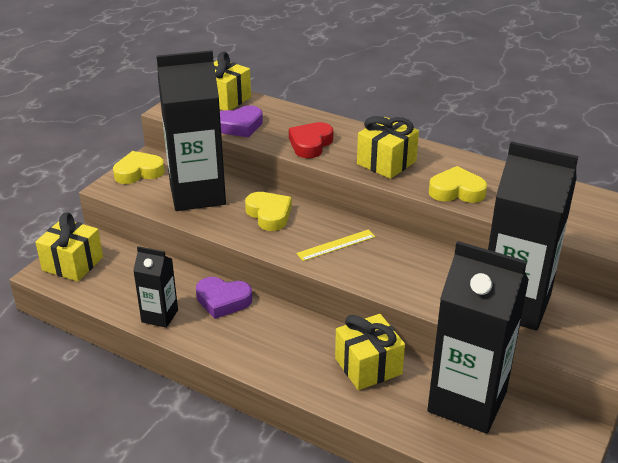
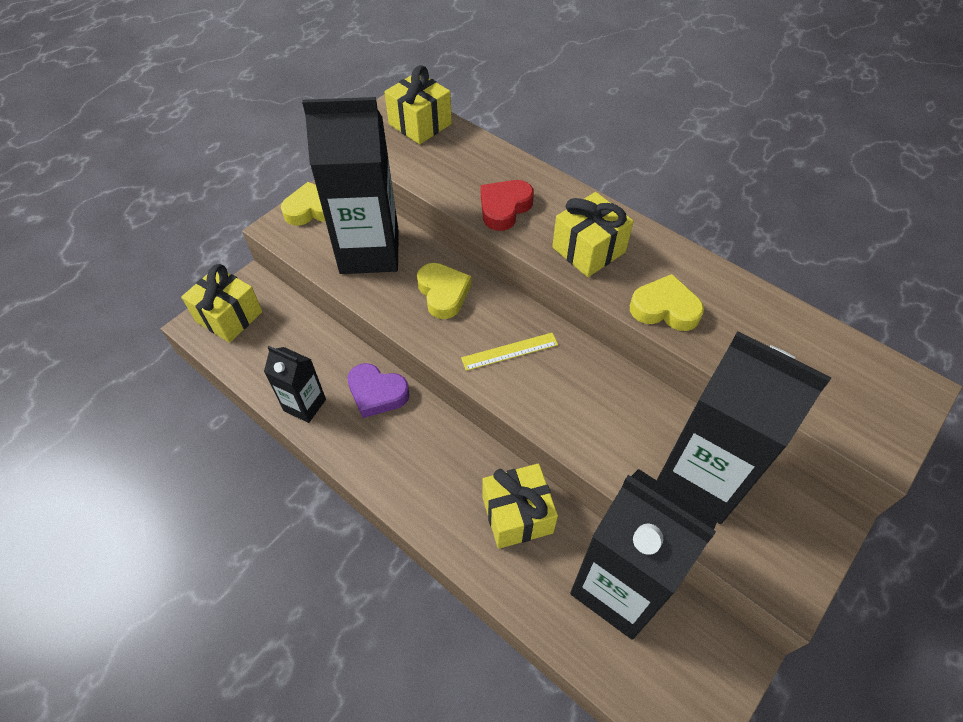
camera: 10 degrees right, 20 degrees up
purple heart [220,105,263,137] -> none

